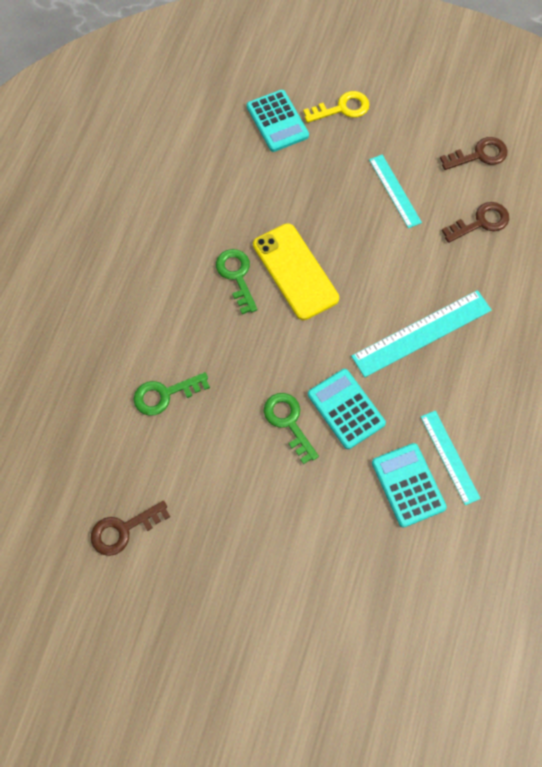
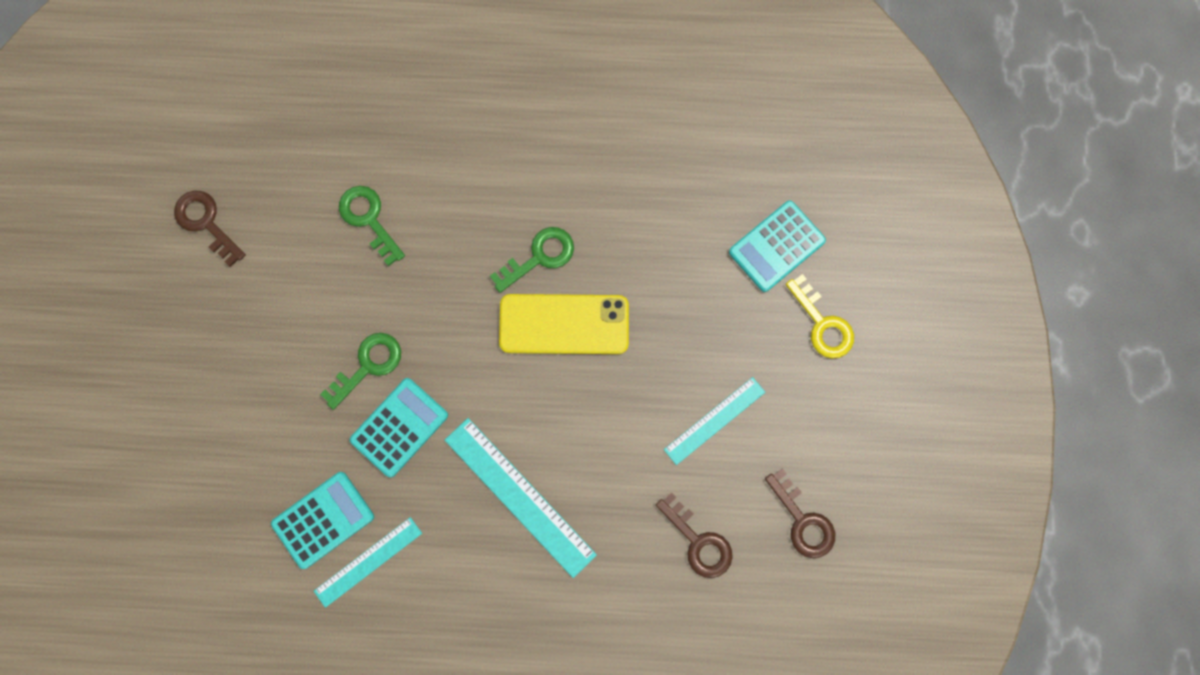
camera: 75 degrees right, 10 degrees up
yellow phone [253,223,339,320] -> yellow phone turned 45 degrees clockwise [499,294,629,354]

